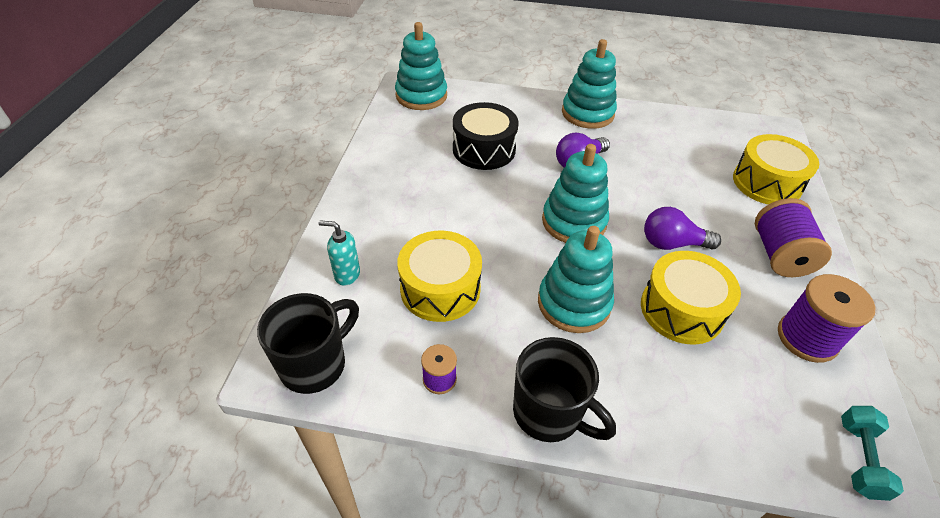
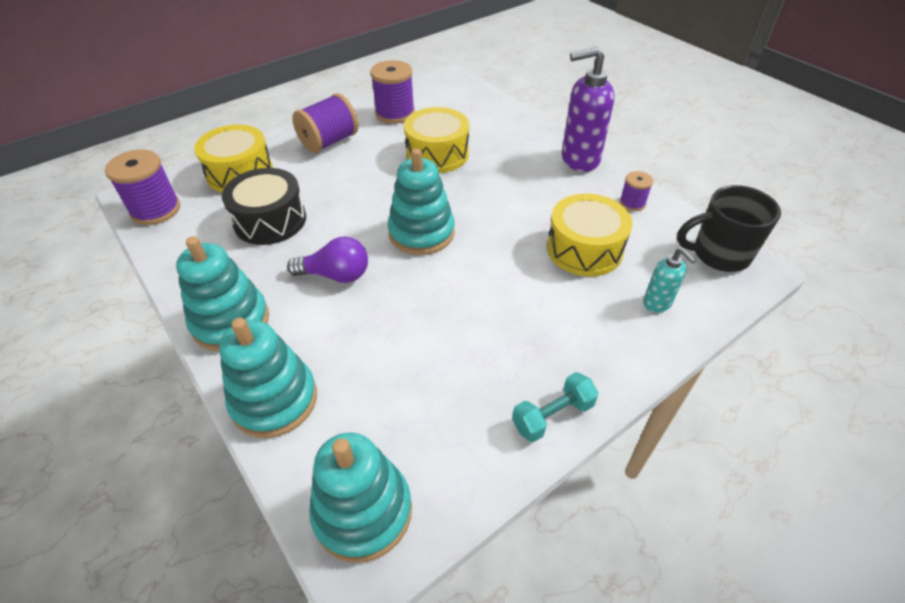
camera: 135 degrees left, 0 degrees up
black drum [453,102,519,170] -> black drum moved to [222,168,306,245]
black mug [513,337,616,442] -> purple soap dispenser [562,47,615,172]
turquoise stacking toy [538,226,614,333] -> turquoise stacking toy moved to [219,317,317,438]
purple light bulb [644,207,721,250] -> none
turquoise dumbbell [841,406,904,501] -> turquoise dumbbell moved to [512,372,599,442]
none -> purple spool [105,149,180,225]

